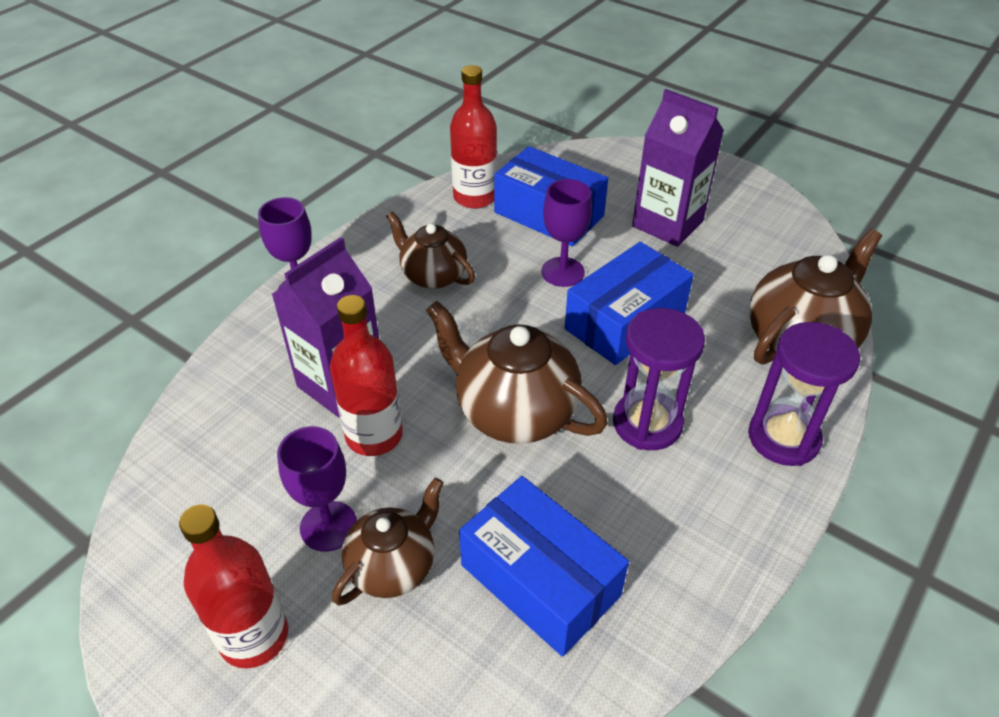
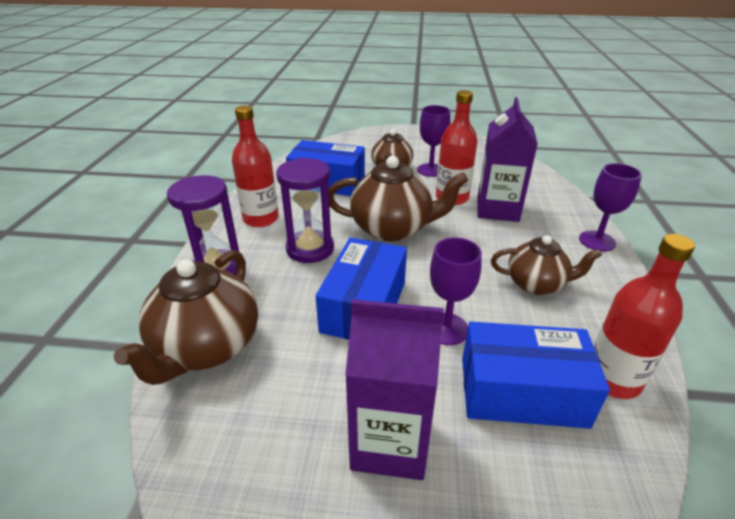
camera: 150 degrees right, 10 degrees down
red bottle [179,504,288,668] -> red bottle moved to [232,106,279,227]

